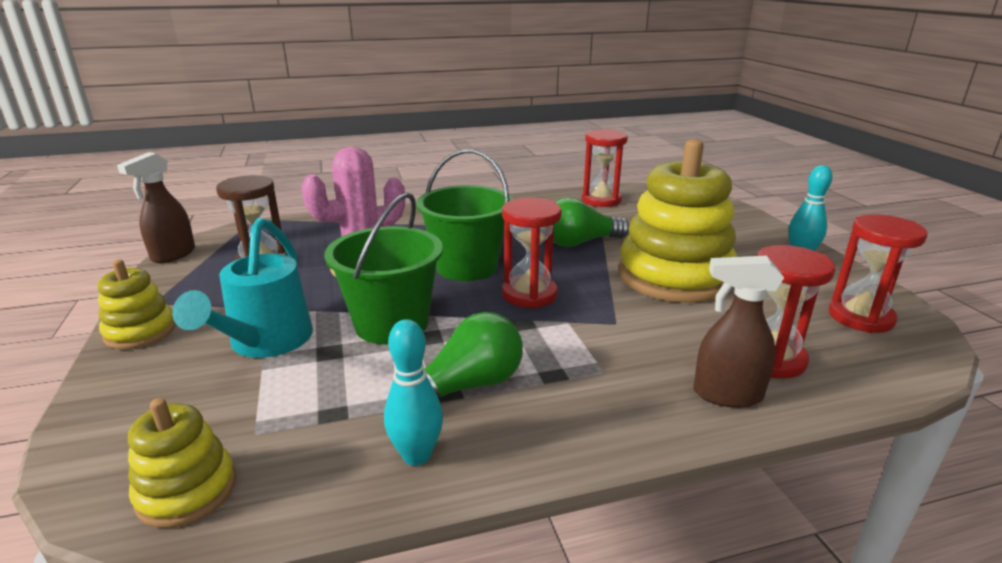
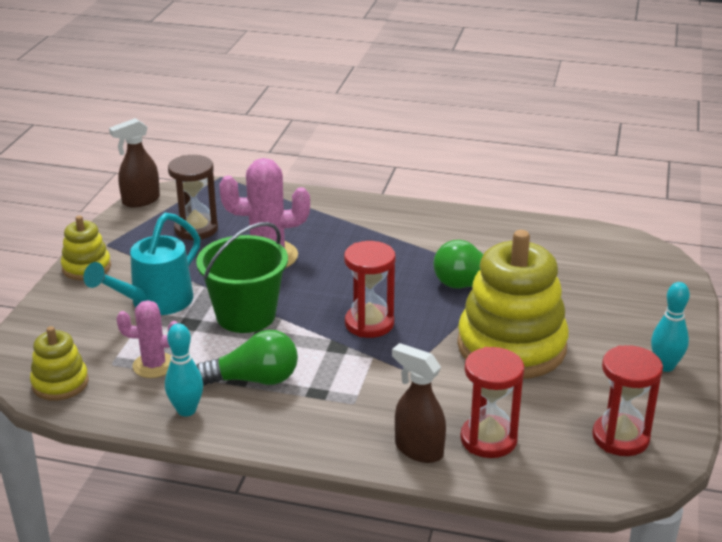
camera: 30 degrees right, 5 degrees up
green bucket [416,149,513,281] -> none
red hourglass [581,129,628,207] -> none
none -> pink cactus [116,300,177,378]

